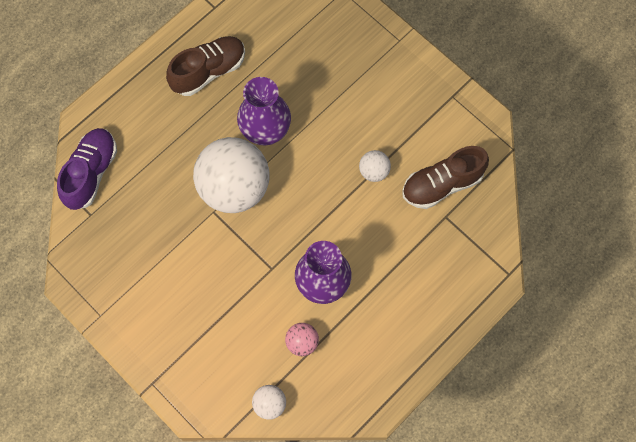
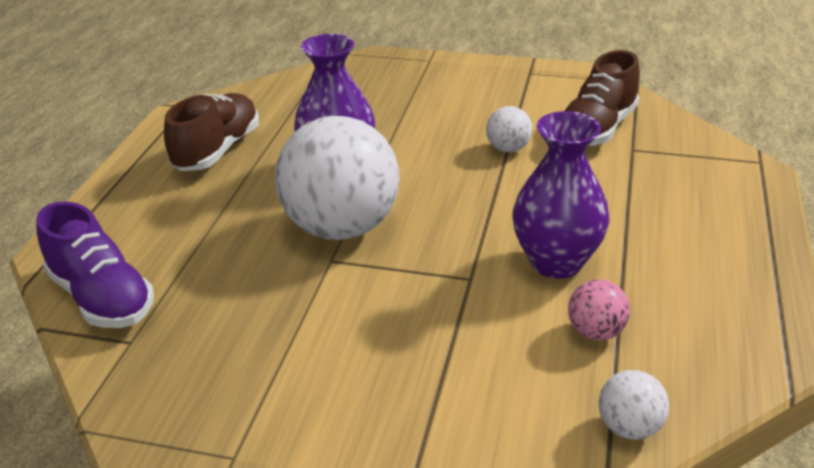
camera: 30 degrees left, 35 degrees down
purple shoe [57,128,117,210] -> purple shoe turned 150 degrees clockwise [36,201,154,328]

